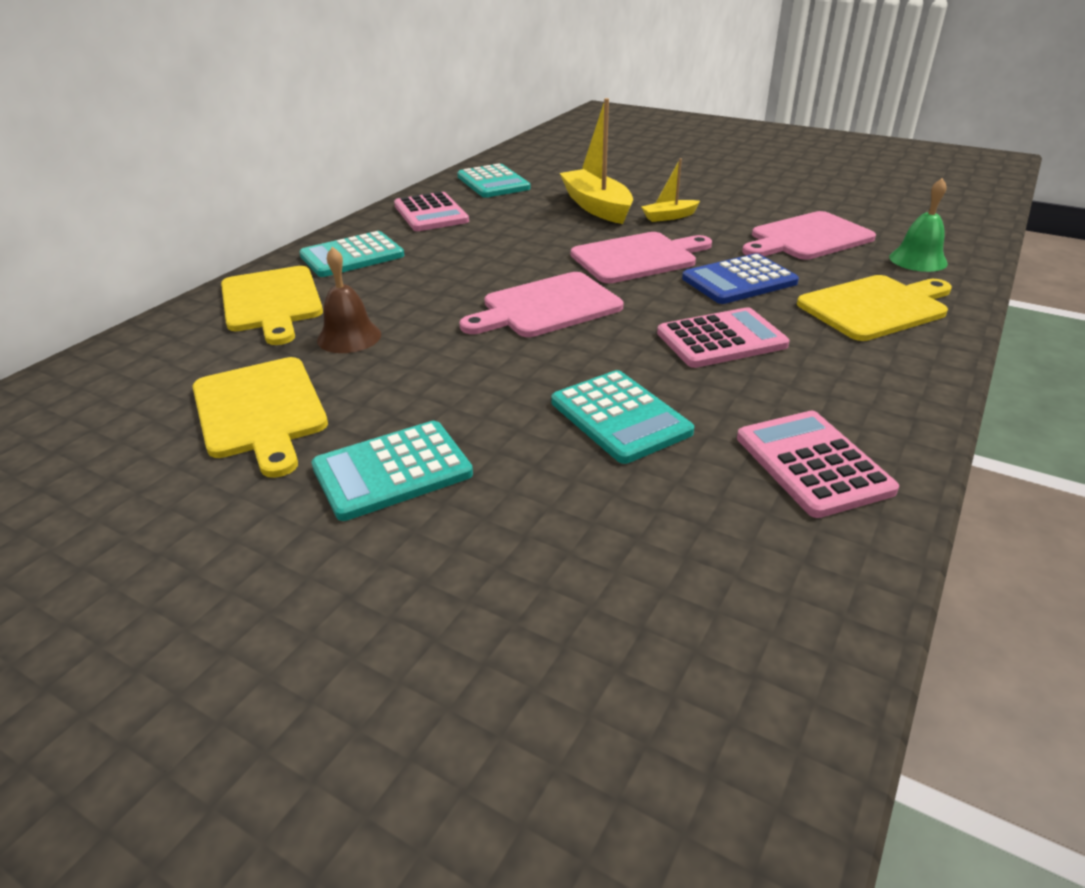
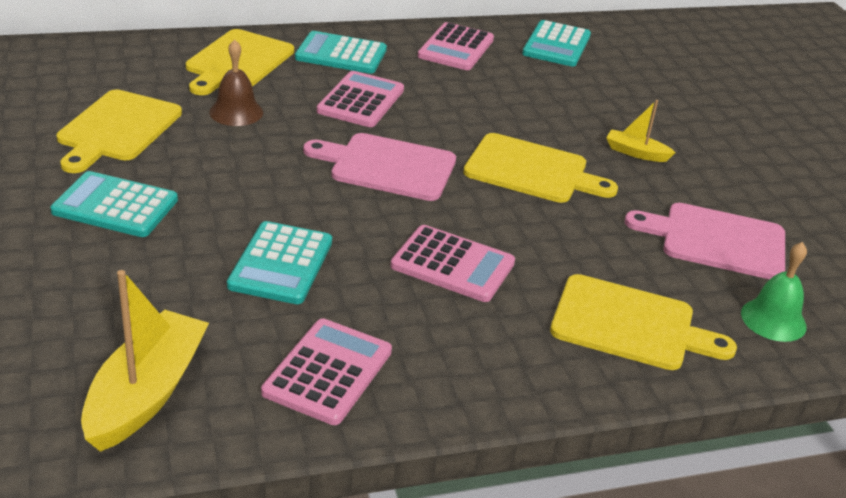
camera: 40 degrees right, 0 degrees up
yellow boat [560,98,633,224] -> yellow boat moved to [81,270,209,452]
pink cutting board [571,232,712,283] -> yellow cutting board [463,133,618,203]
blue calculator [682,253,799,304] -> none
none -> pink calculator [317,71,404,127]

